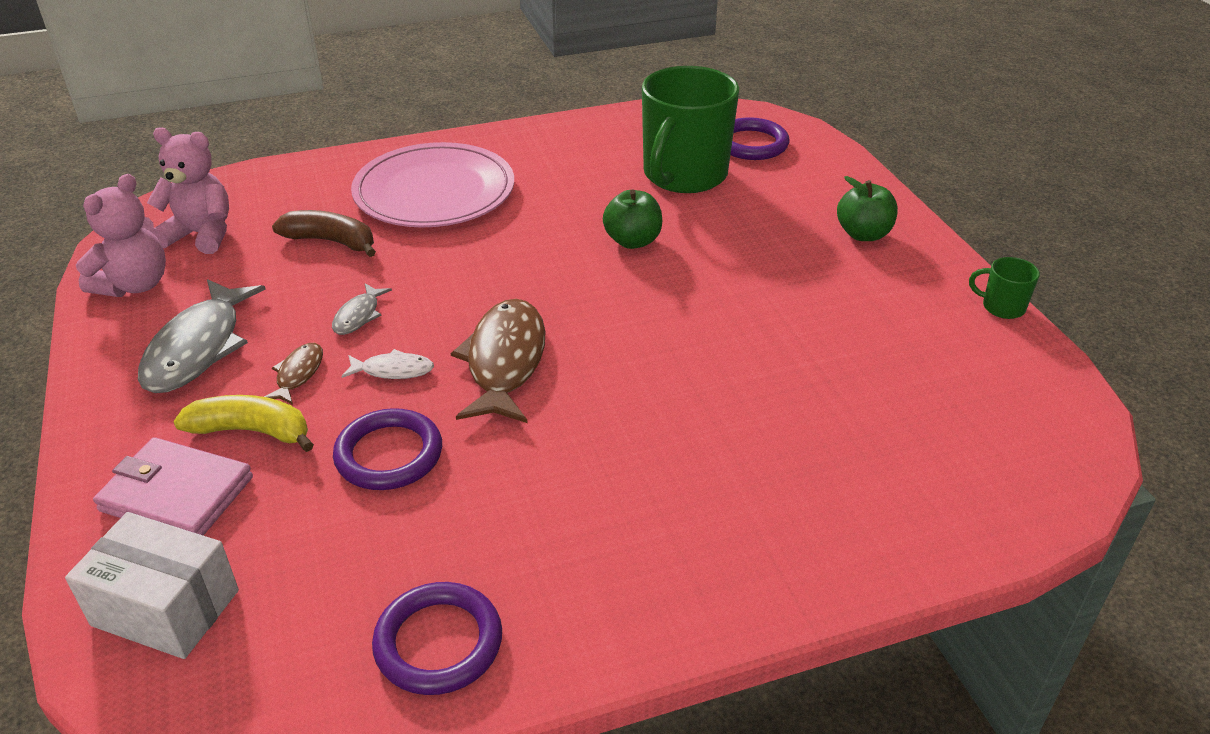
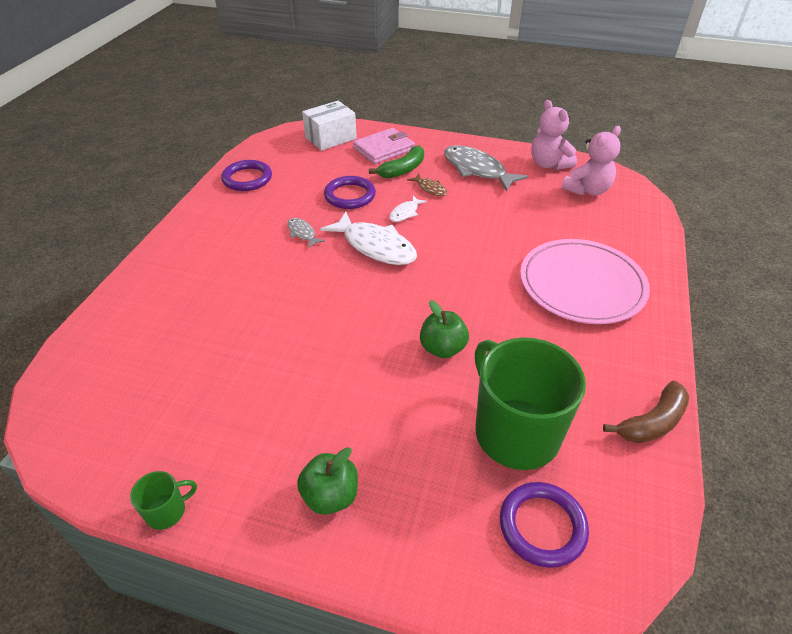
camera: 125 degrees right, 5 degrees up
yellow banana [173,395,314,452] -> green banana [369,145,424,179]
brown banana [272,210,376,257] -> brown banana moved to [603,381,689,443]
grey fish [332,283,392,335] -> grey fish moved to [287,218,325,248]
brown fish [451,299,546,423] -> white fish [320,212,417,265]

